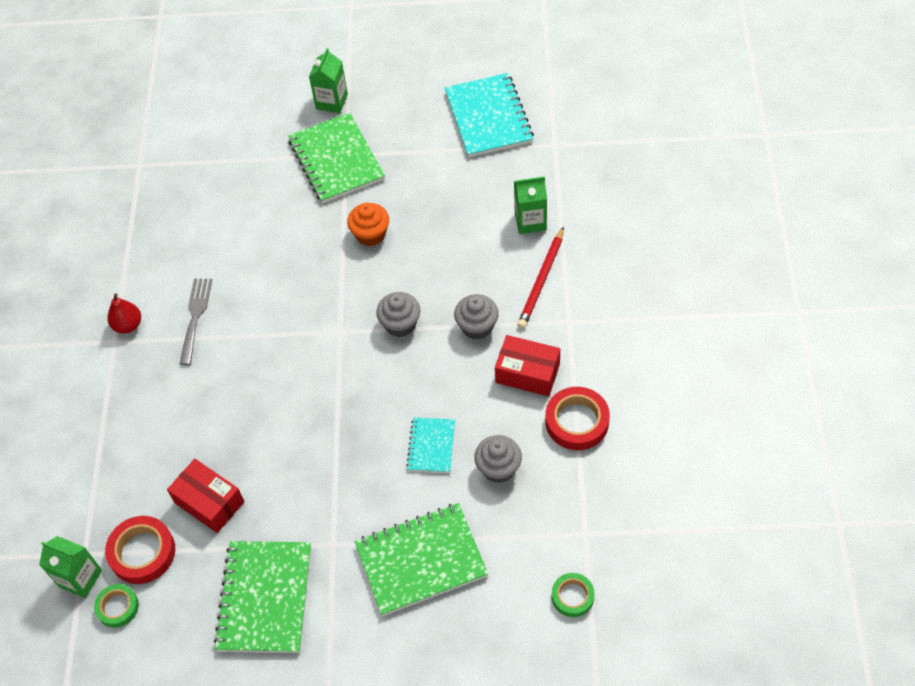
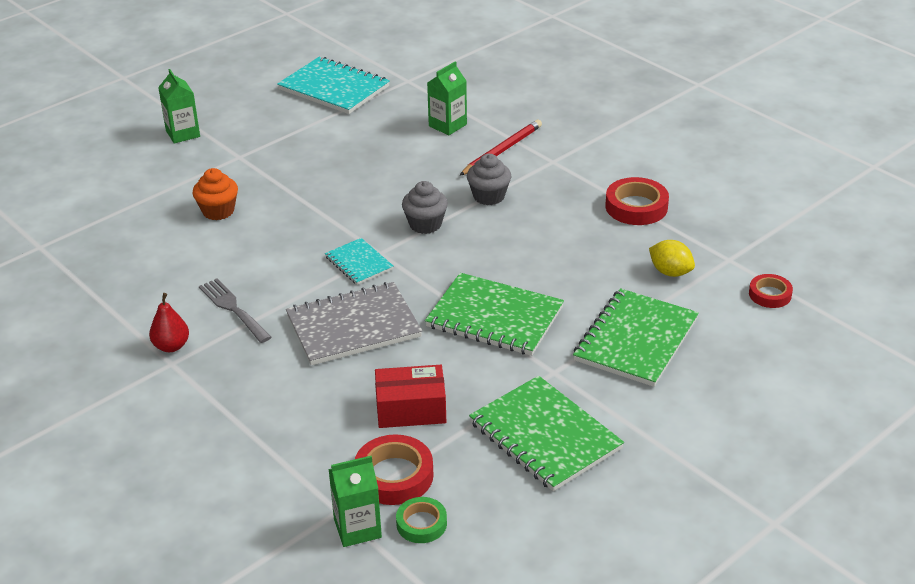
camera: 45 degrees left, 20 degrees down
green notebook [288,112,385,204] -> green notebook moved to [425,273,564,356]
orange cupcake [347,203,389,246] -> orange cupcake moved to [193,168,238,220]
turquoise notebook [406,417,455,473] -> turquoise notebook moved to [325,238,393,285]
grey cupcake [474,435,522,483] -> none
red box [495,335,560,396] -> none
red pencil [517,227,564,329] -> red pencil turned 120 degrees counterclockwise [459,120,542,176]
green tape [552,573,595,617] -> red tape [749,274,793,308]
none -> grey notebook [286,282,422,365]
none -> yellow lemon [649,240,695,277]

